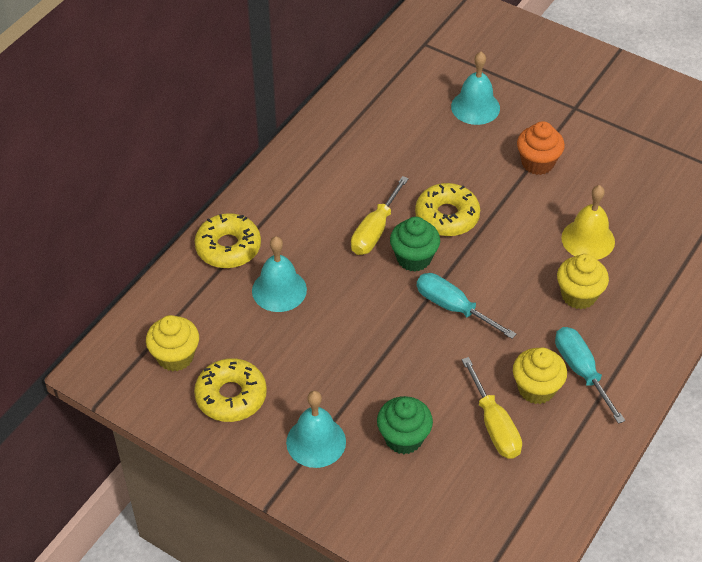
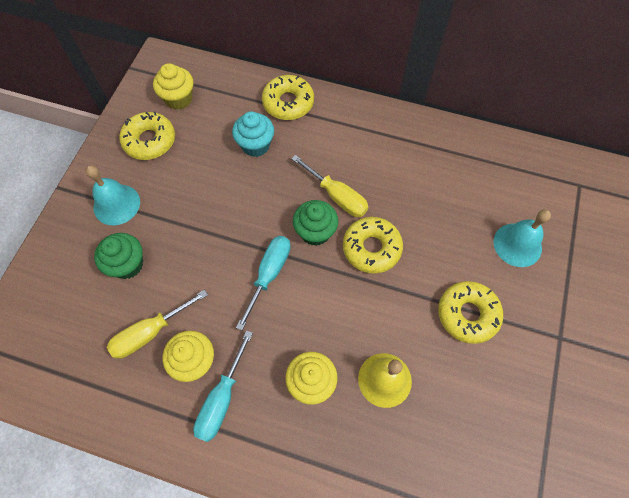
camera: 75 degrees right, 15 degrees up
turquoise bell [252,236,307,312] -> turquoise cupcake [232,111,274,157]
yellow screwdriver [351,176,409,255] -> yellow screwdriver turned 150 degrees counterclockwise [291,155,369,217]
orange cupcake [517,121,565,175] -> yellow donut [438,281,503,344]
turquoise screwdriver [555,327,625,424] -> turquoise screwdriver turned 150 degrees clockwise [193,330,253,442]

